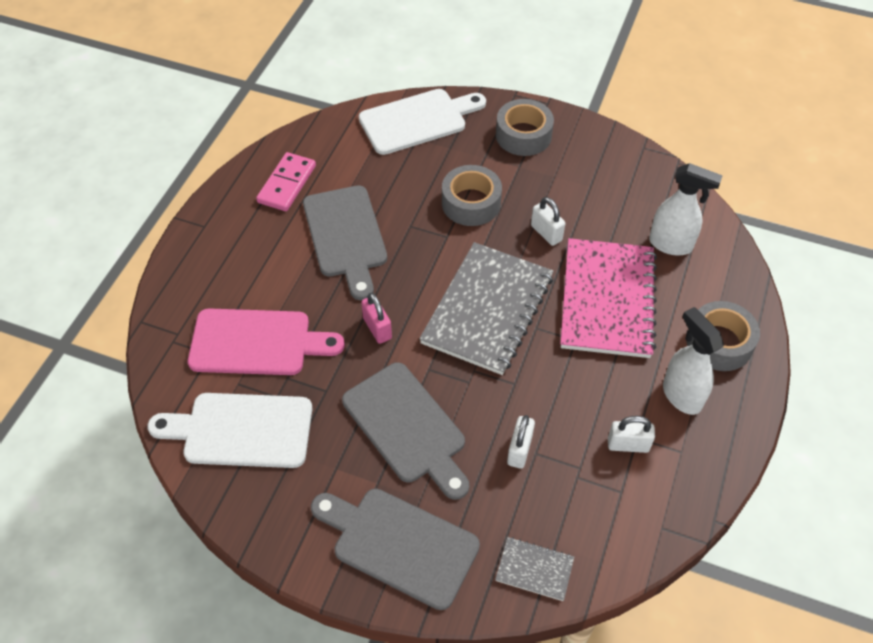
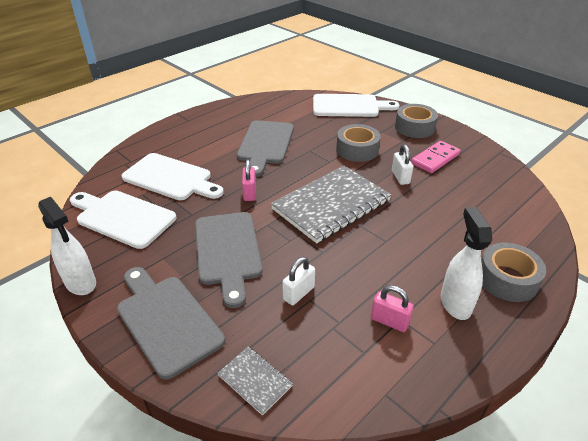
camera: 25 degrees right, 15 degrees down
pink cutting board [188,308,345,375] -> white cutting board [122,153,224,200]
pink domino [256,152,316,211] -> pink domino moved to [411,141,461,173]
pink notebook [560,238,657,358] -> none
white padlock [608,416,655,453] -> pink padlock [371,285,414,332]
white spray bottle [649,163,723,255] -> white spray bottle moved to [38,197,96,295]

